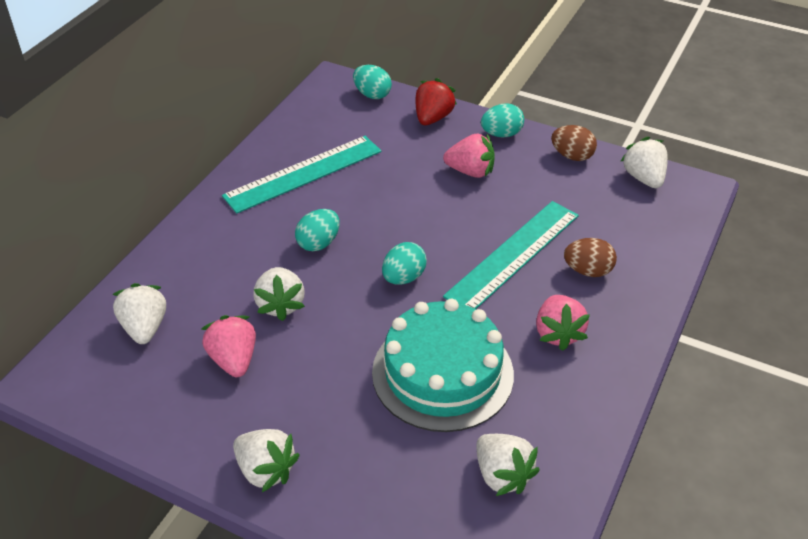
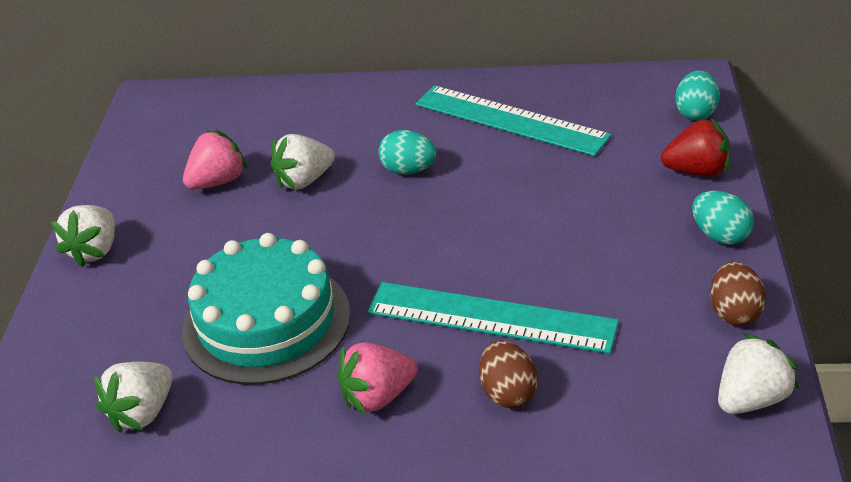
camera: 70 degrees right, 5 degrees down
white strawberry [112,283,166,344] -> none
turquoise egg [382,242,427,285] -> none
pink strawberry [443,134,495,178] -> none

